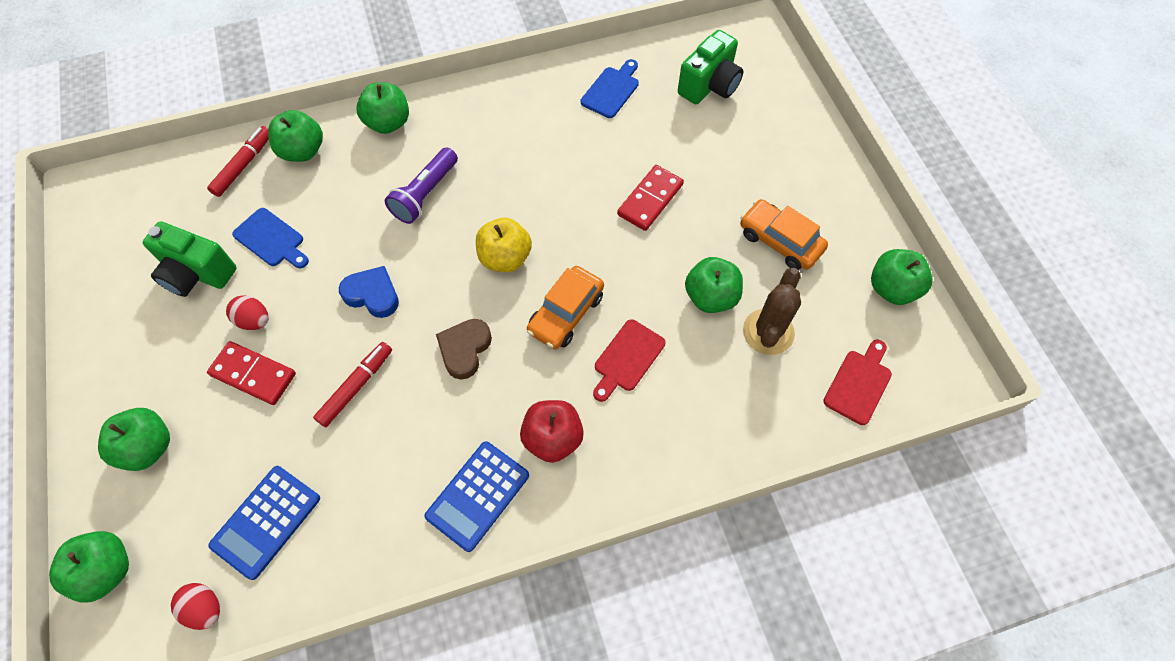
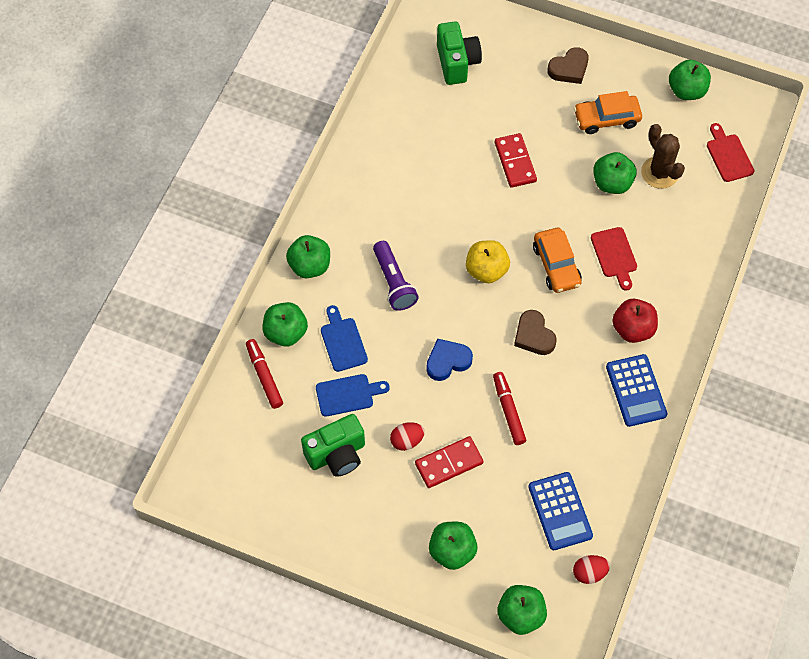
camera: 50 degrees left, 0 degrees up
blue cutting board [581,59,639,118] -> blue cutting board moved to [321,305,368,372]
none -> brown heart [547,47,589,84]

